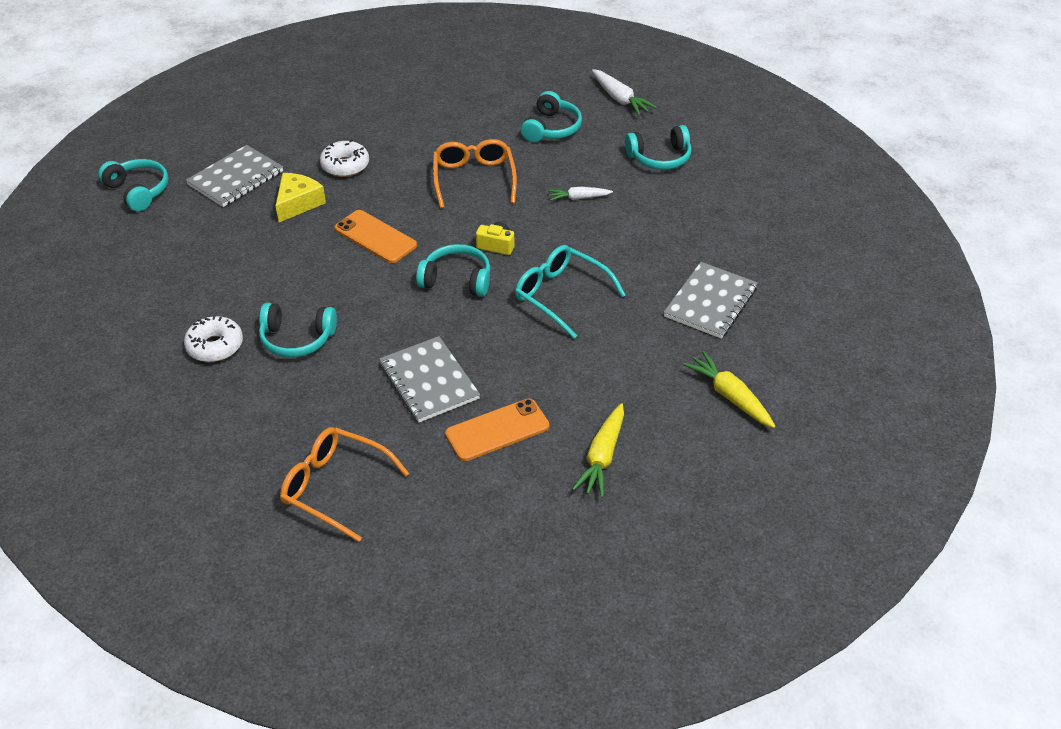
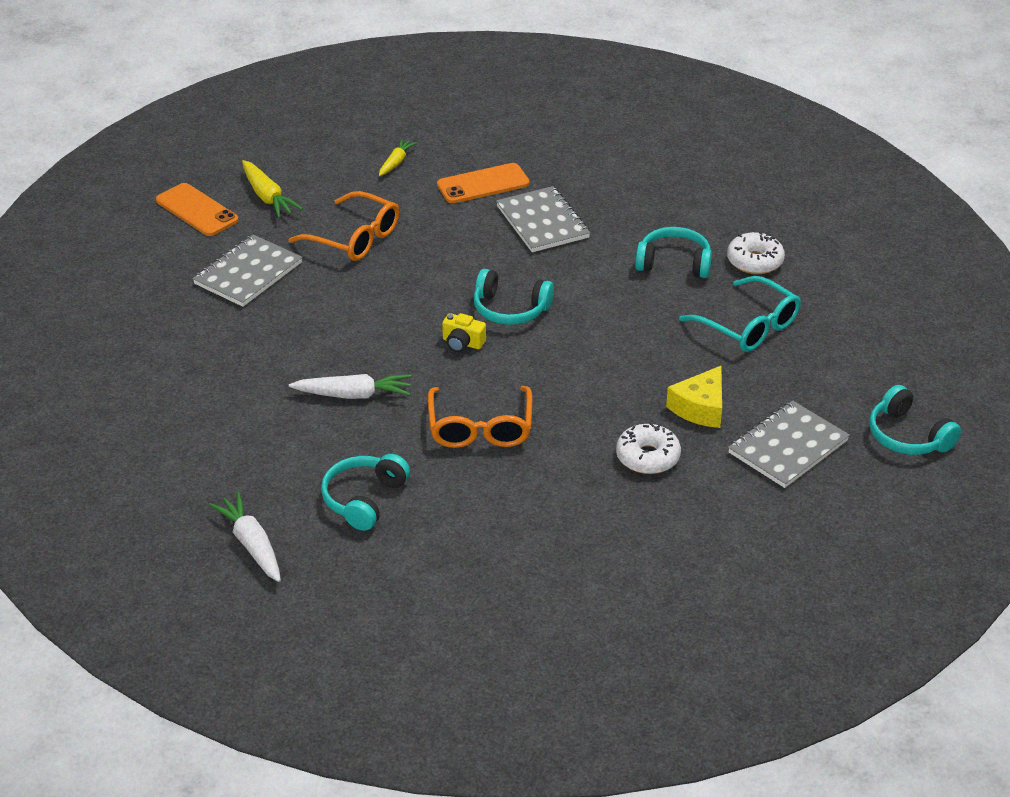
camera: 175 degrees left, 5 degrees down
orange glasses [280,427,409,542] -> orange glasses moved to [289,191,399,261]
orange phone [334,210,417,263] -> orange phone moved to [156,183,239,236]
turquoise glasses [515,245,626,338] -> turquoise glasses moved to [679,276,801,352]
white carrot [548,187,613,201] -> white carrot [289,374,411,399], size x1.54
yellow carrot [572,403,624,498] -> yellow carrot [379,139,417,176], size x0.65
turquoise headphones [625,125,692,170] -> none

